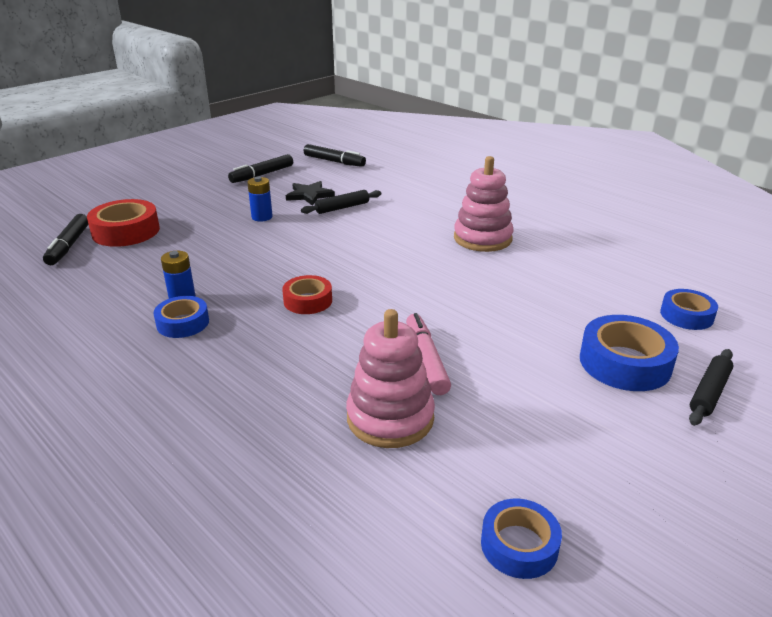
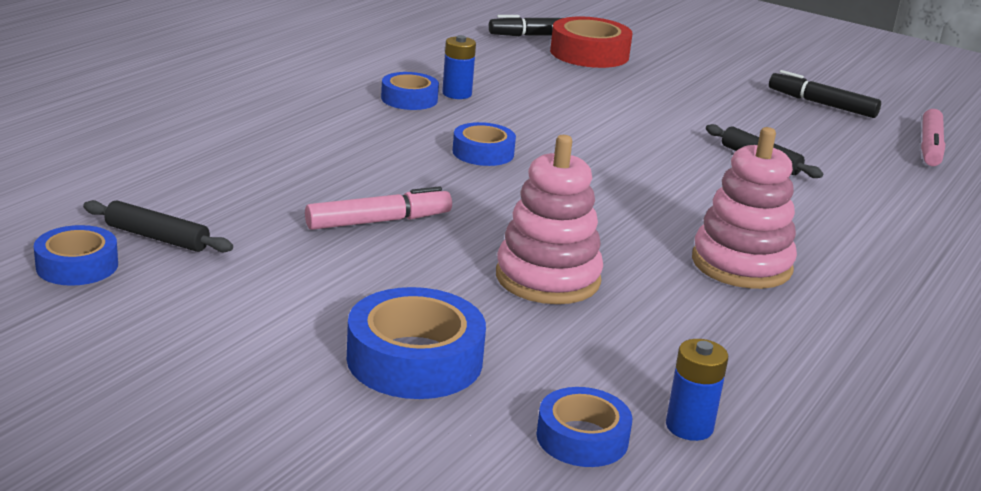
camera: 75 degrees right, 5 degrees down
blue battery [247,176,273,221] -> blue battery moved to [666,339,728,441]
red tape [282,275,332,314] -> blue tape [453,122,516,166]
black star [286,181,335,206] -> none
black marker [304,144,366,167] -> pink marker [921,109,945,166]
pink stacking toy [346,309,435,448] -> pink stacking toy moved to [496,135,603,304]
black rolling pin [689,349,733,426] -> black rolling pin moved to [83,200,233,252]

